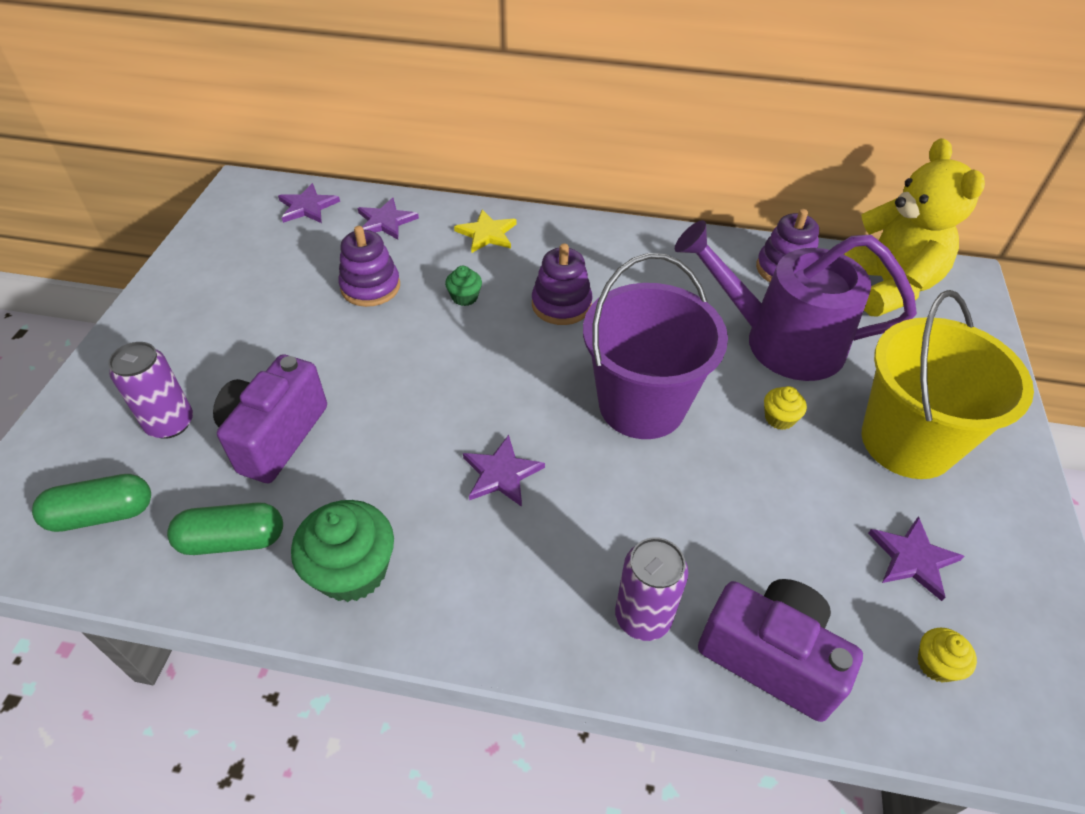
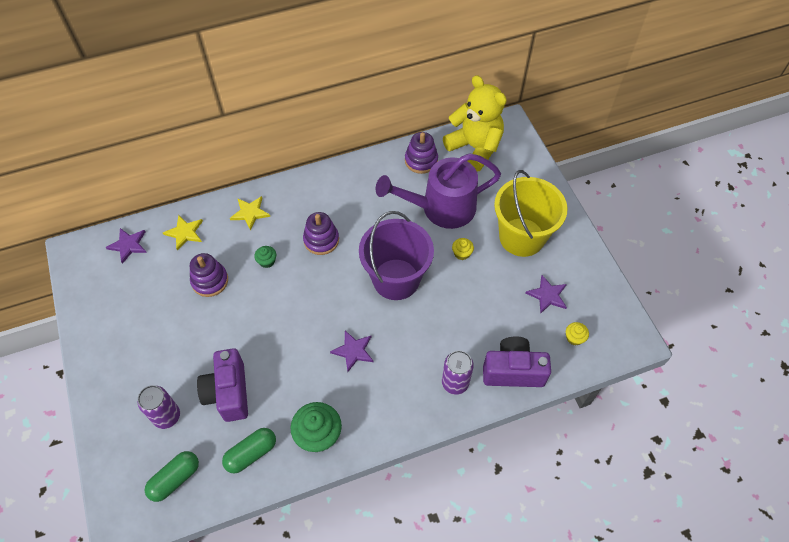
camera: 30 degrees left, 10 degrees up
purple star [358,198,419,240] -> yellow star [163,215,203,251]

